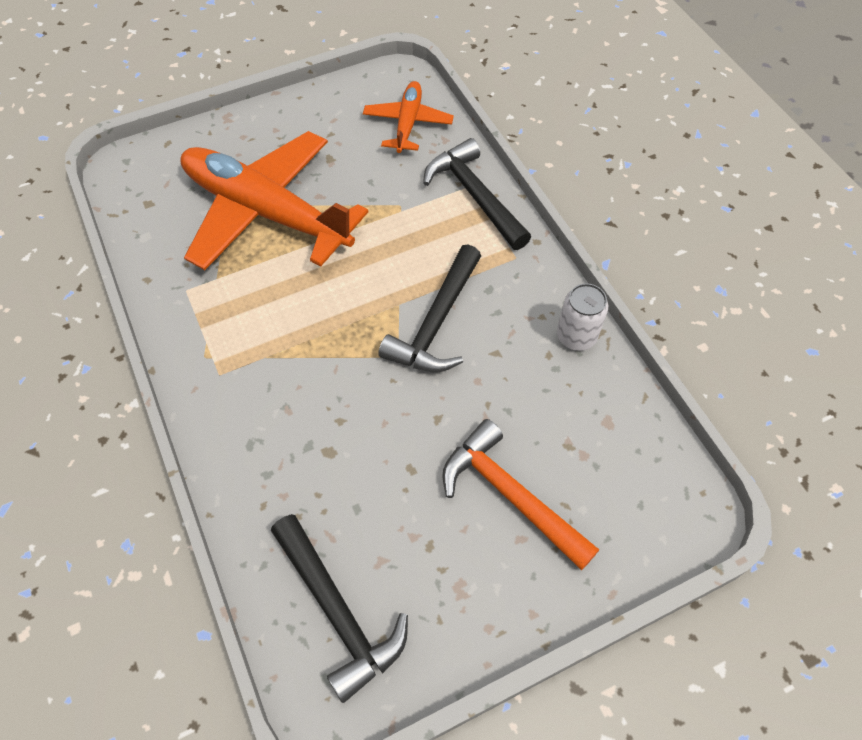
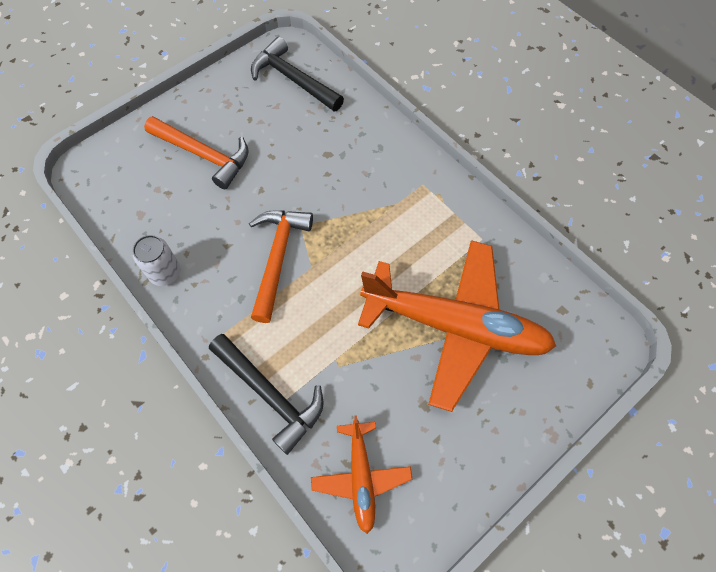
camera: 165 degrees right, 5 degrees up
black hammer [378,244,481,372] -> orange hammer [249,210,313,323]

